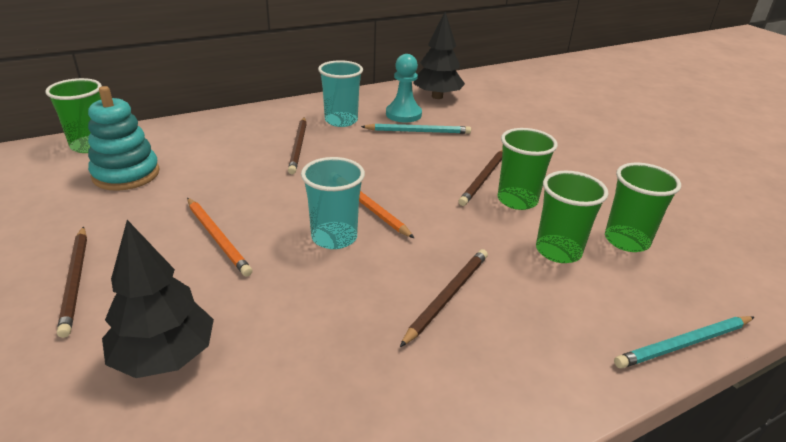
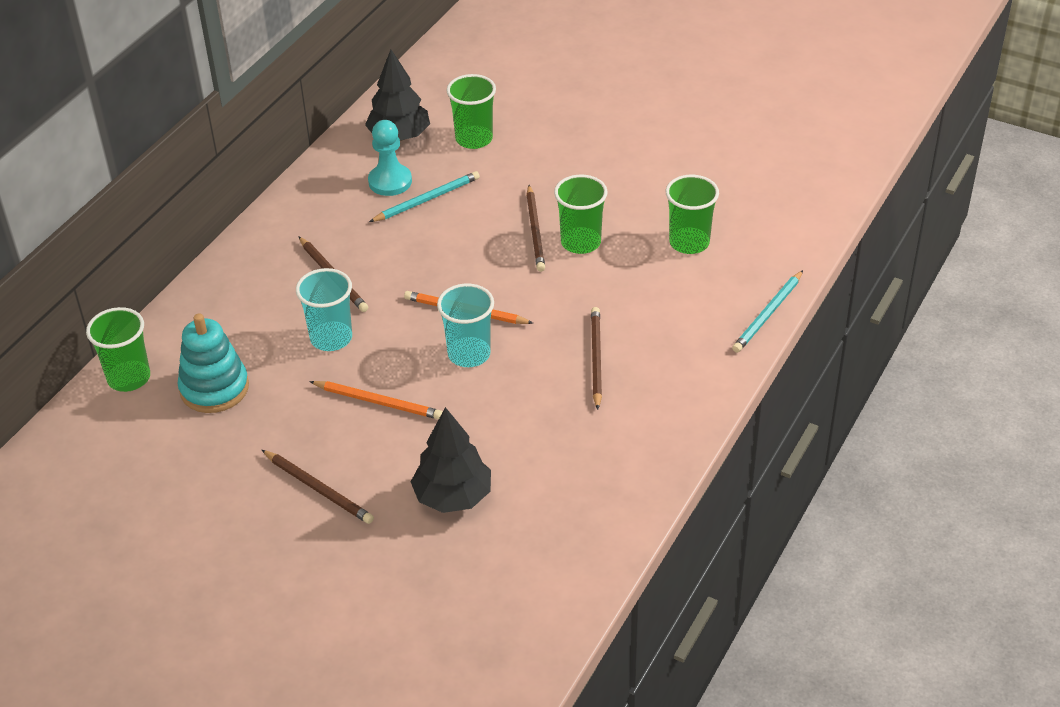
camera: 30 degrees left, 10 degrees up
turquoise cup [318,60,363,127] -> turquoise cup moved to [296,268,352,351]
green cup [536,171,609,263] -> green cup moved to [446,74,496,149]

